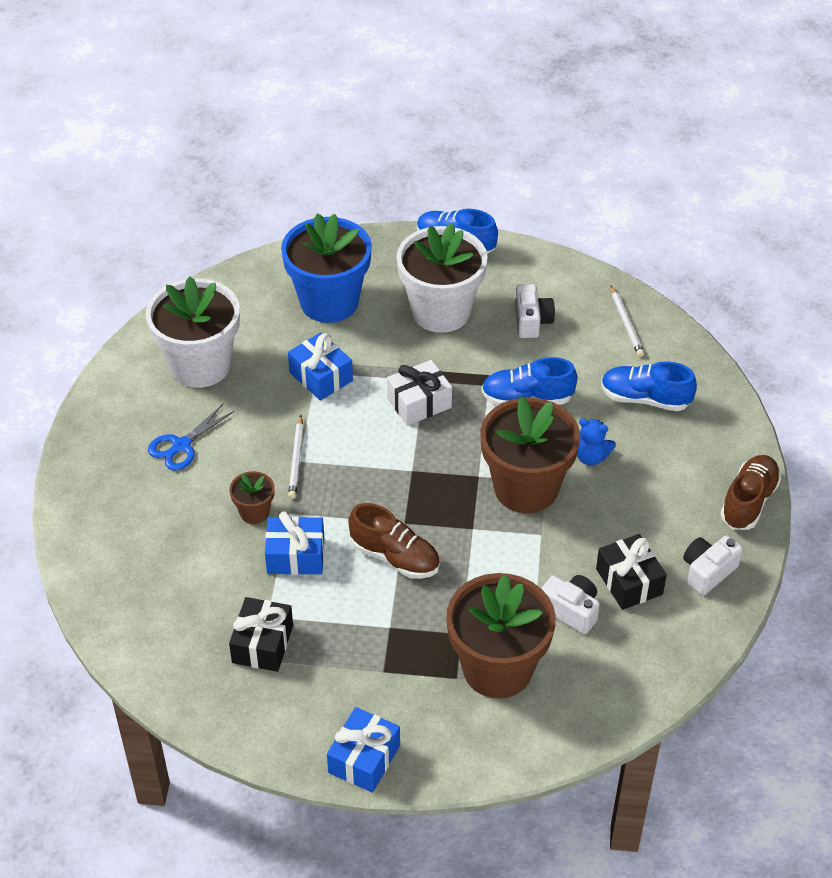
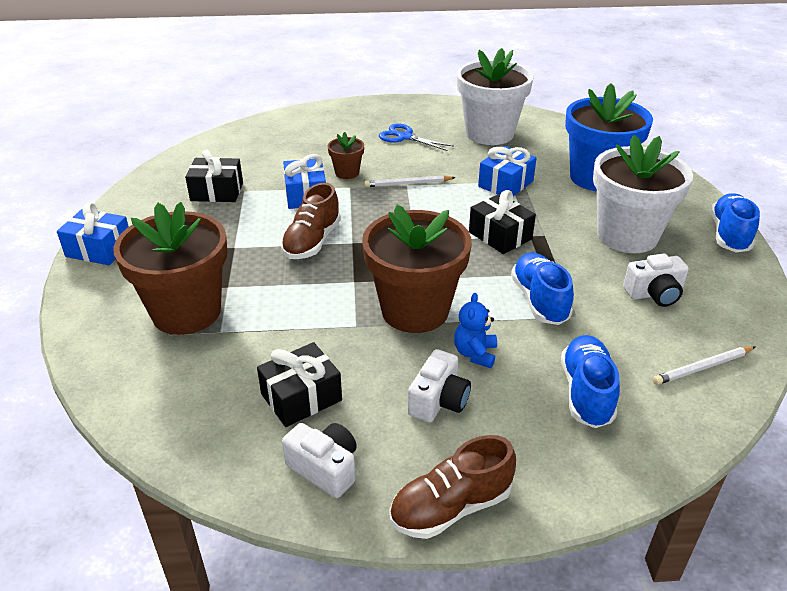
camera: 80 degrees right, 10 degrees down
white gift [387,360,452,426] -> black gift [469,190,536,254]
white camera [541,575,600,634] -> white camera moved to [408,349,471,422]
brown shoe [720,455,781,530] -> brown shoe turned 135 degrees clockwise [390,435,516,539]

